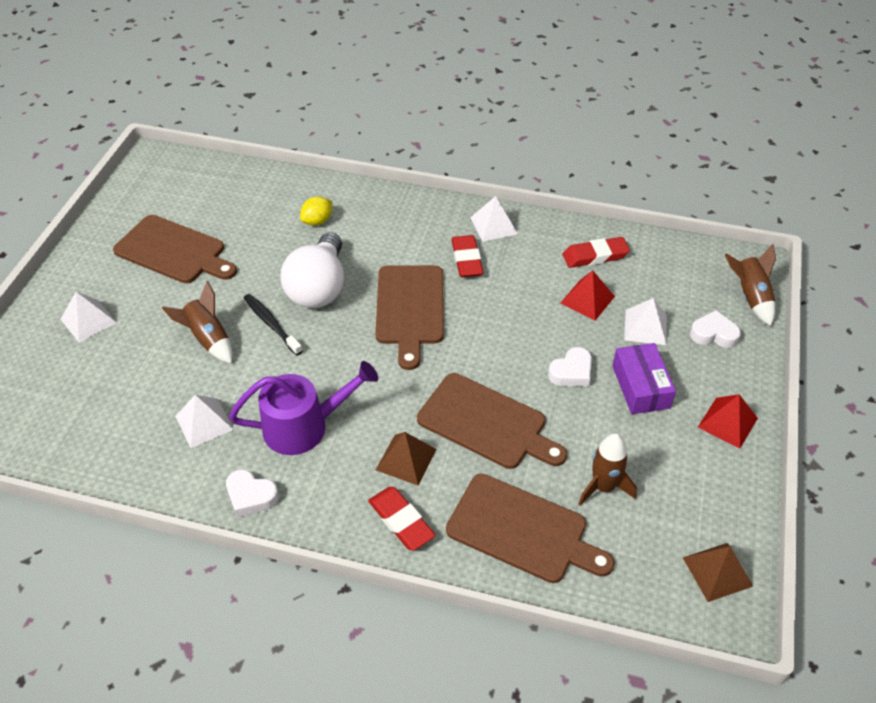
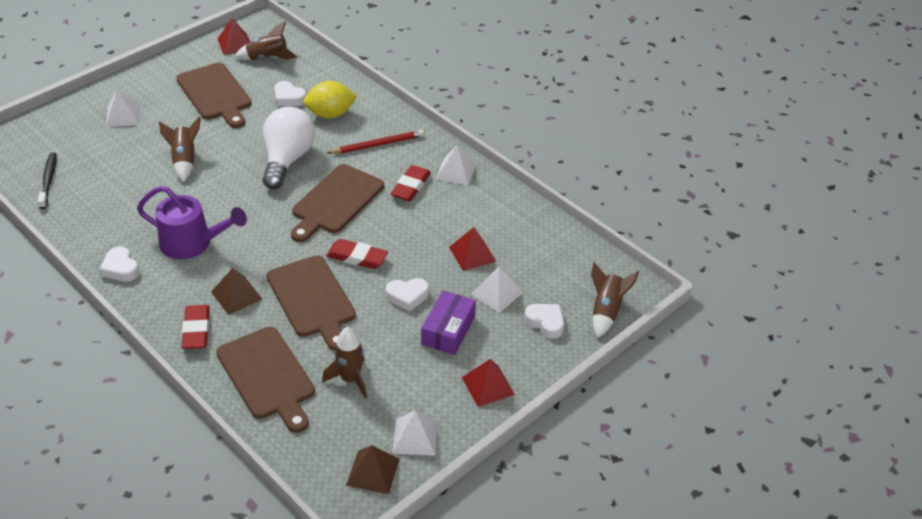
camera: 30 degrees right, 5 degrees down
white pyramid [175,395,234,448] -> white pyramid moved to [392,410,437,456]
black toothbrush [244,294,303,356] -> black toothbrush moved to [38,153,57,209]
white light bulb [281,232,344,308] -> white light bulb turned 150 degrees clockwise [263,107,315,189]
yellow lemon [300,196,332,226] -> yellow lemon [303,81,357,119], size x1.56
red eraser [563,237,630,268] -> red eraser moved to [326,239,388,269]
none -> red pyramid [218,18,250,55]
none -> brown rocket [235,21,297,60]
none -> white heart [274,81,306,106]
none -> red pencil [328,130,424,154]

